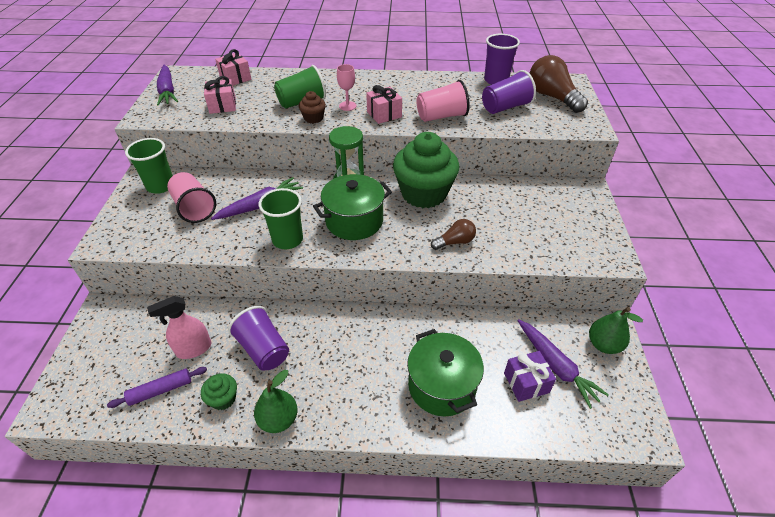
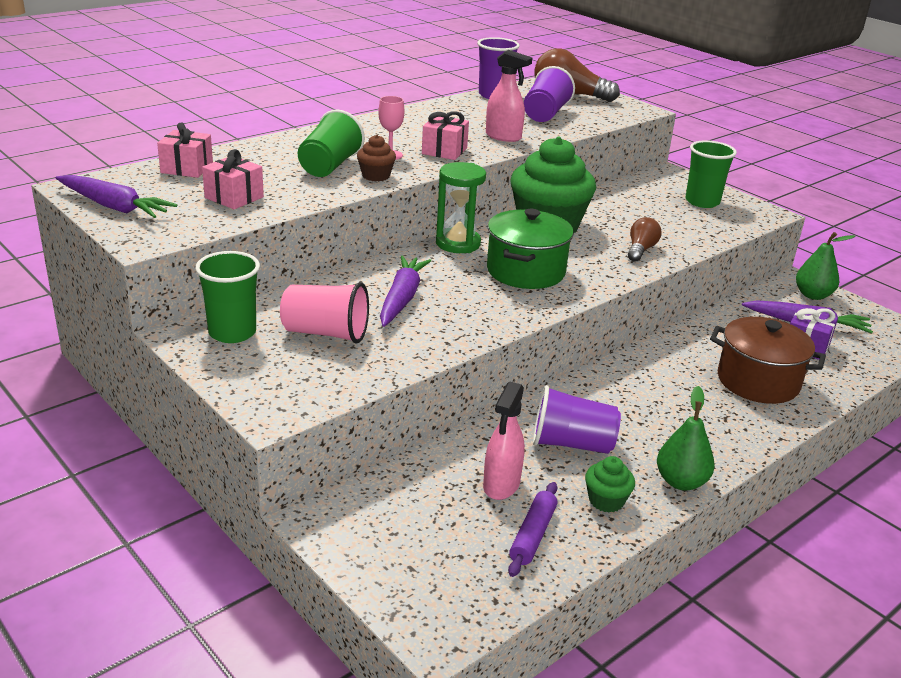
camera: 45 degrees left, 15 degrees down
green cup [258,188,303,249] -> green cup moved to [686,140,737,208]
green pot [407,329,484,417] -> brown pot [710,317,826,404]
pink cup [416,80,470,122] -> pink spray bottle [486,50,532,142]

